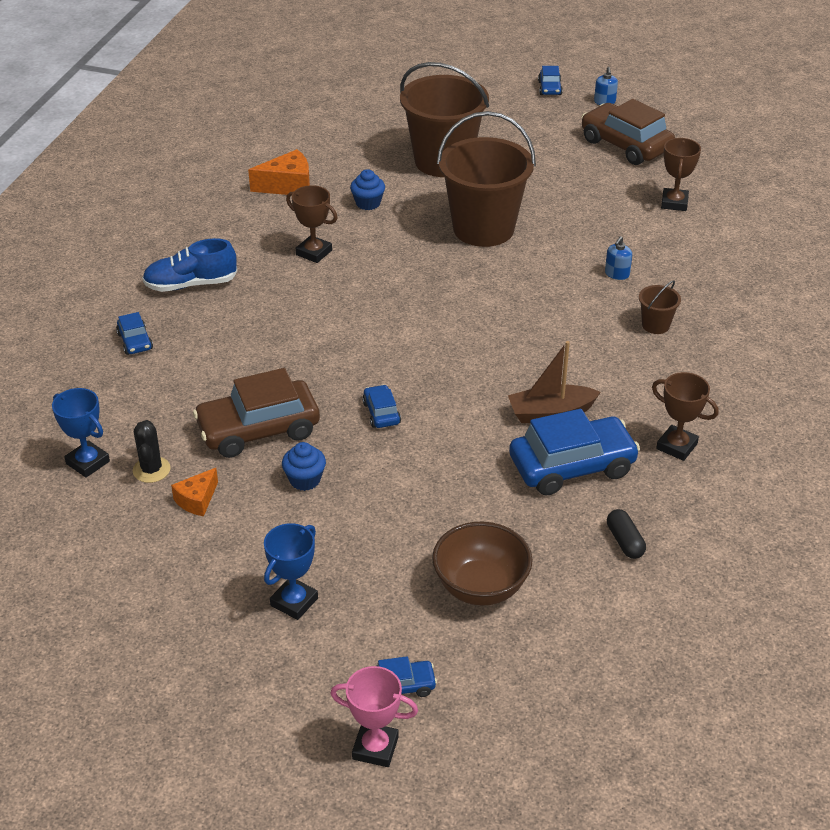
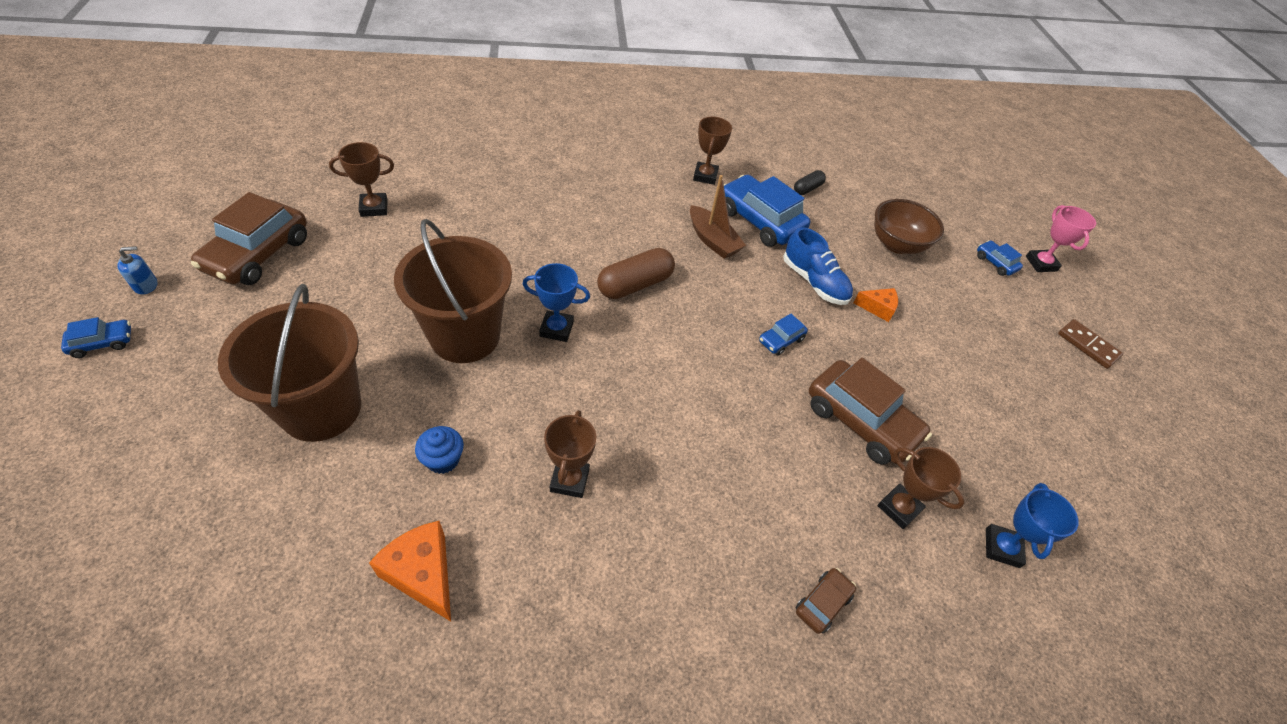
camera: 120 degrees left, 10 degrees up
blue car [116,312,153,355] -> brown car [796,568,856,634]
black cactus [133,420,171,483] -> none
blue shoe [142,238,237,292] -> blue shoe moved to [783,227,853,305]
orange cheese [171,468,218,516] -> orange cheese moved to [853,288,898,322]
blue trophy [264,523,318,620] -> blue trophy moved to [523,263,590,342]
blue cupcake [282,442,326,491] -> none
blue soap dispenser [605,236,632,280] -> none
brown bucket [639,280,681,334] -> none
none -> brown capsule [597,248,675,299]
none -> brown trophy [877,447,964,529]
none -> brown domino [1058,319,1123,369]

